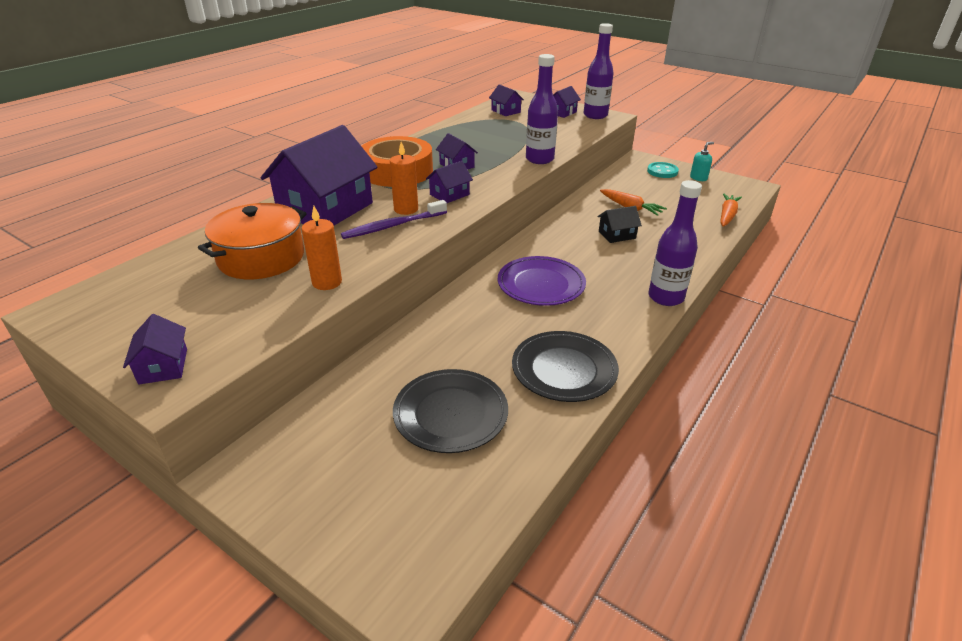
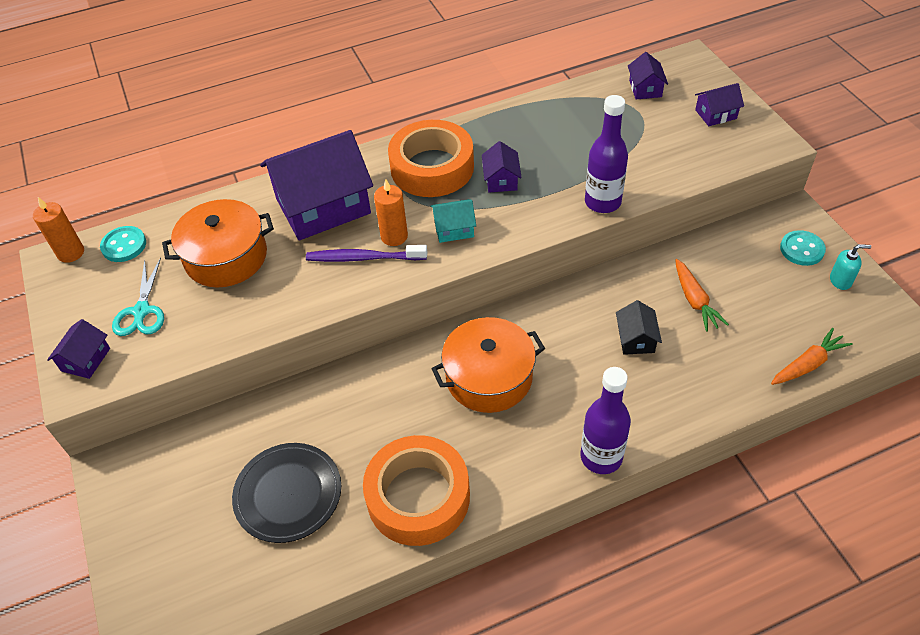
camera: 35 degrees right, 15 degrees up
orange candle [301,206,342,290] -> orange candle moved to [33,197,84,263]
purple house [426,161,473,203] -> turquoise house [431,199,476,243]
purple plate [498,256,586,306] -> orange pot [431,317,545,413]
black plate [512,331,619,402] -> orange tape [363,435,470,546]
purple bottle [584,23,614,119] -> none
black house [598,206,642,243] -> black house turned 75 degrees clockwise [616,300,662,355]
none -> turquoise button [100,226,146,262]
none -> turquoise scissors [112,257,164,336]

